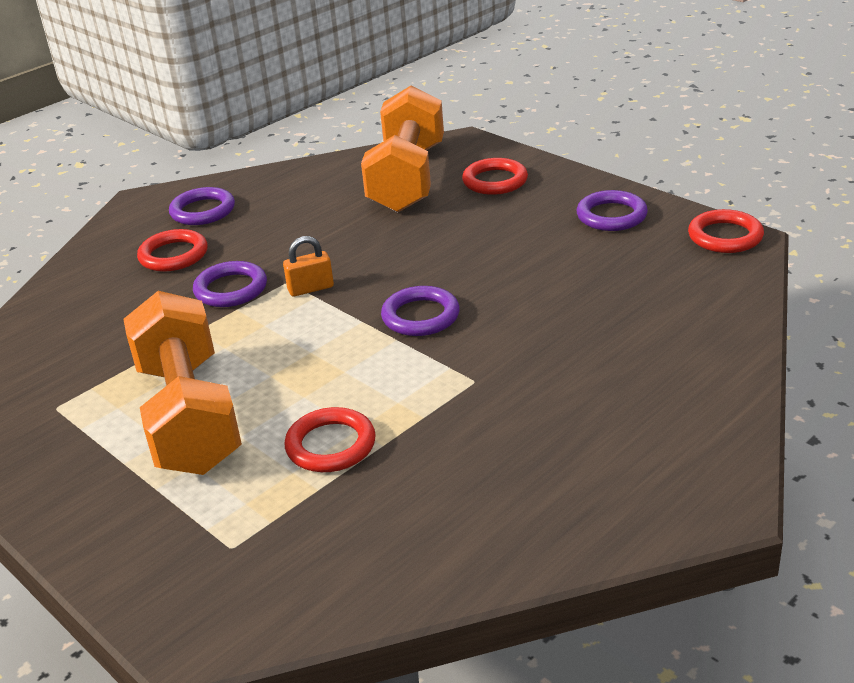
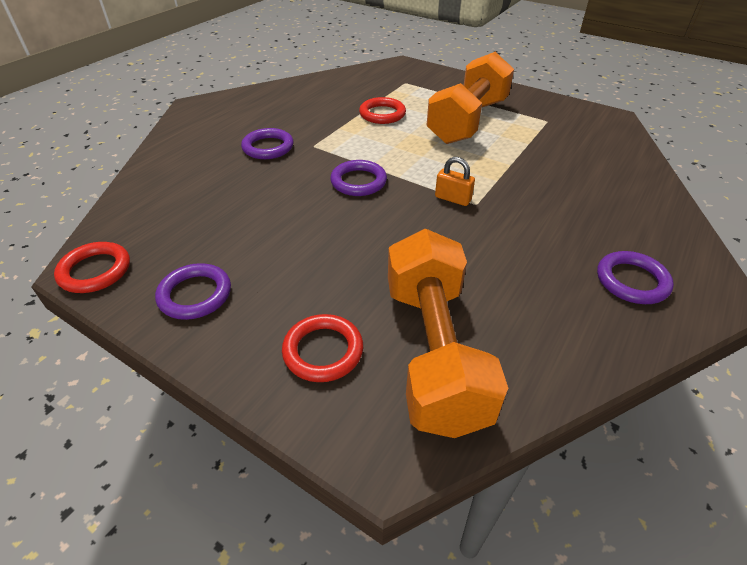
camera: 165 degrees right, 10 degrees up
orange dumbbell [123,291,242,475] -> orange dumbbell turned 60 degrees clockwise [426,52,514,144]
red ring [137,229,208,272] -> none
purple ring [193,261,267,307] -> purple ring moved to [241,128,293,159]
orange padlock [283,236,334,296] -> orange padlock turned 60 degrees clockwise [435,157,475,206]

